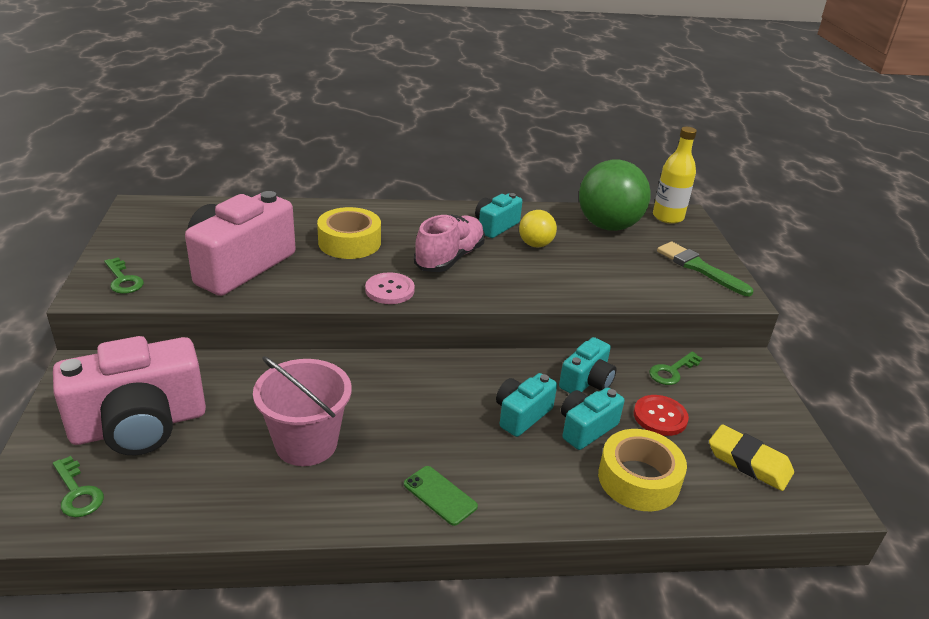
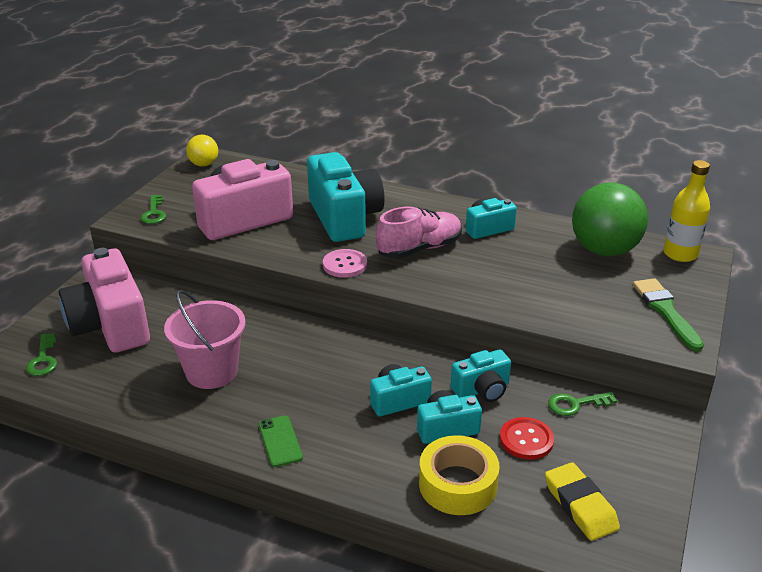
camera: 30 degrees right, 0 degrees up
pink camera [53,336,206,455] -> pink camera turned 60 degrees clockwise [59,248,150,353]
yellow tape [317,207,381,259] -> turquoise camera [307,152,385,242]
yellow ball [519,210,557,248] -> yellow ball moved to [186,135,218,167]

